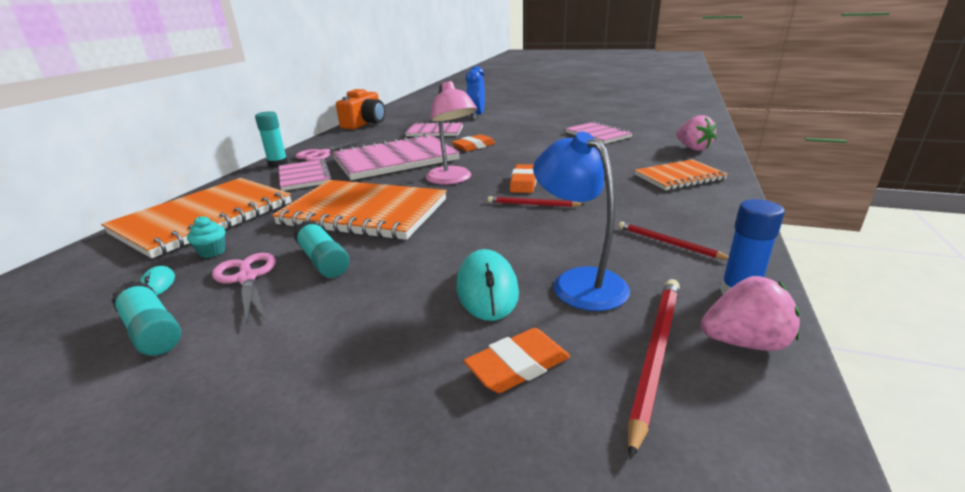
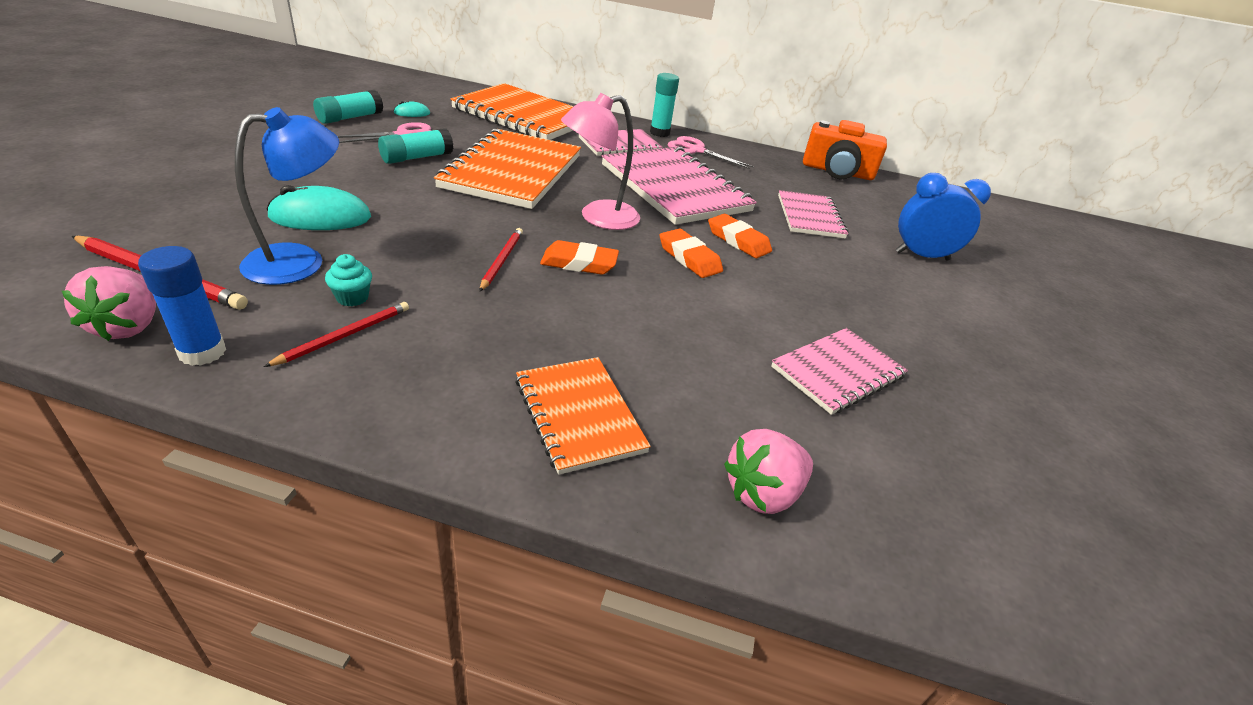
camera: 80 degrees right, 10 degrees up
turquoise cupcake [187,216,225,258] -> turquoise cupcake moved to [325,254,372,306]
orange eraser [464,328,570,393] -> orange eraser moved to [660,229,723,278]

